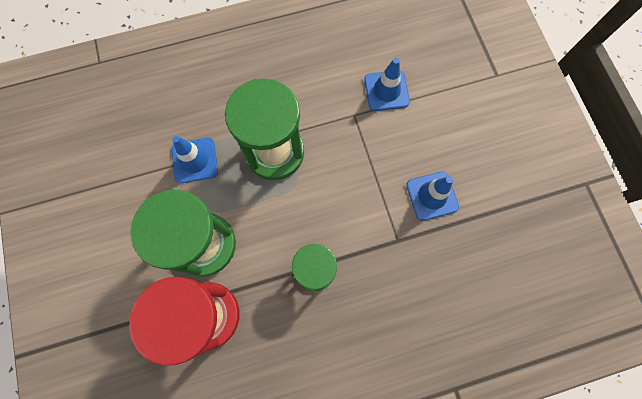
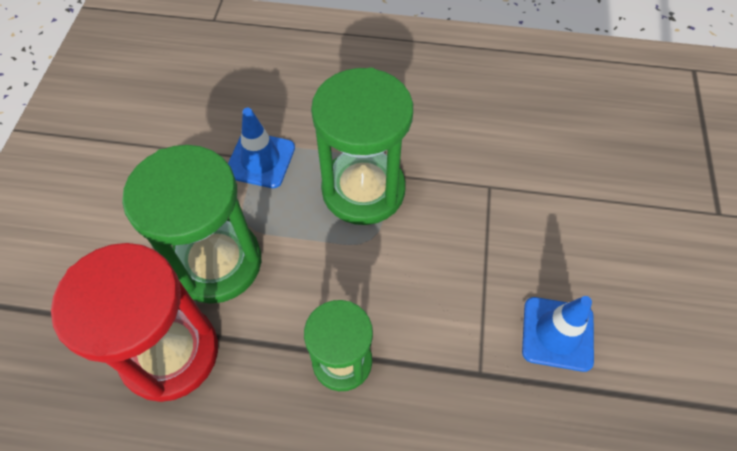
camera: 25 degrees right, 15 degrees down
blue traffic cone [364,58,410,111] -> none

